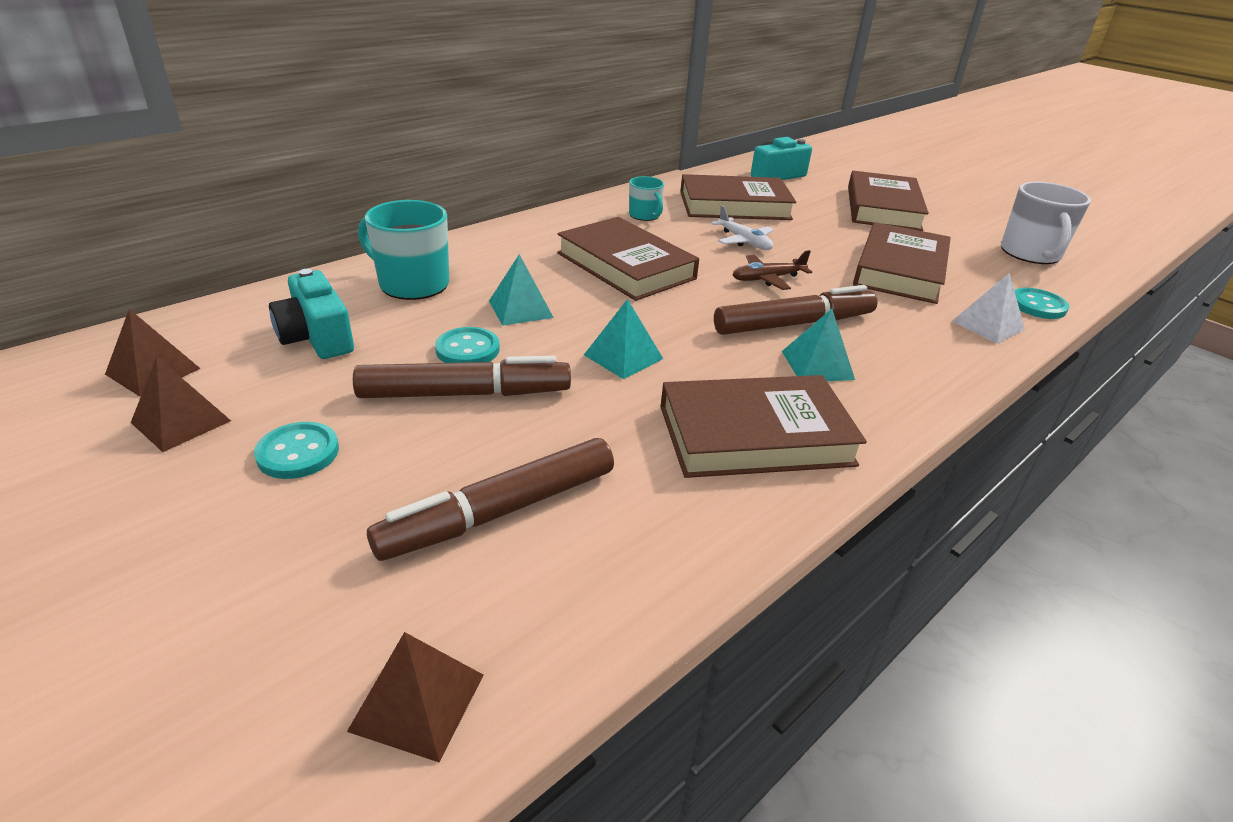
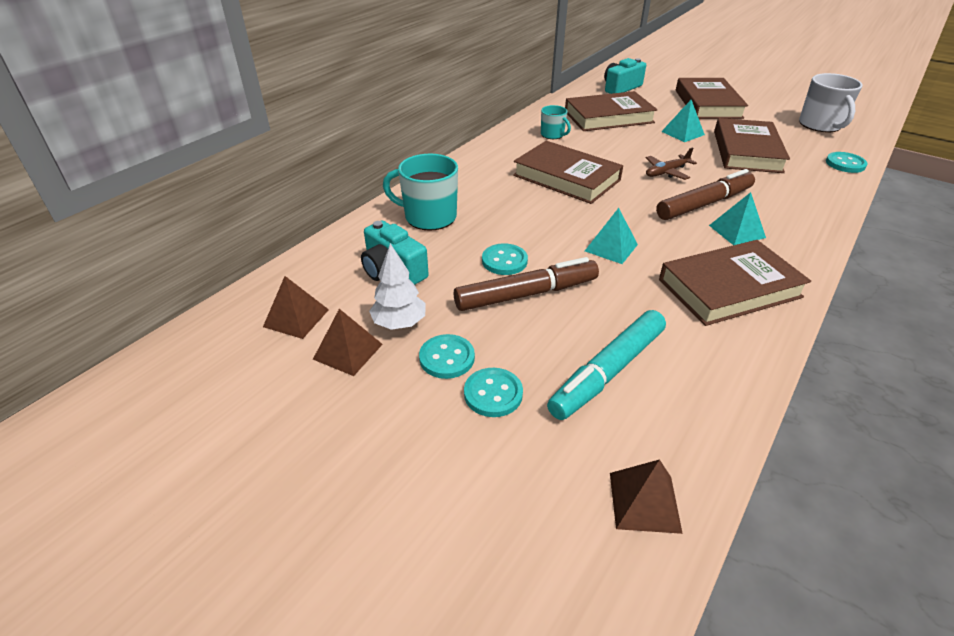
camera: 10 degrees left, 5 degrees up
brown marker [367,438,614,561] -> turquoise marker [547,310,666,420]
turquoise pyramid [489,254,554,326] -> turquoise pyramid moved to [661,100,705,142]
white plane [711,205,774,250] -> none
white pyramid [952,273,1025,344] -> none
none -> white tree [369,243,426,330]
none -> turquoise button [464,368,523,417]

